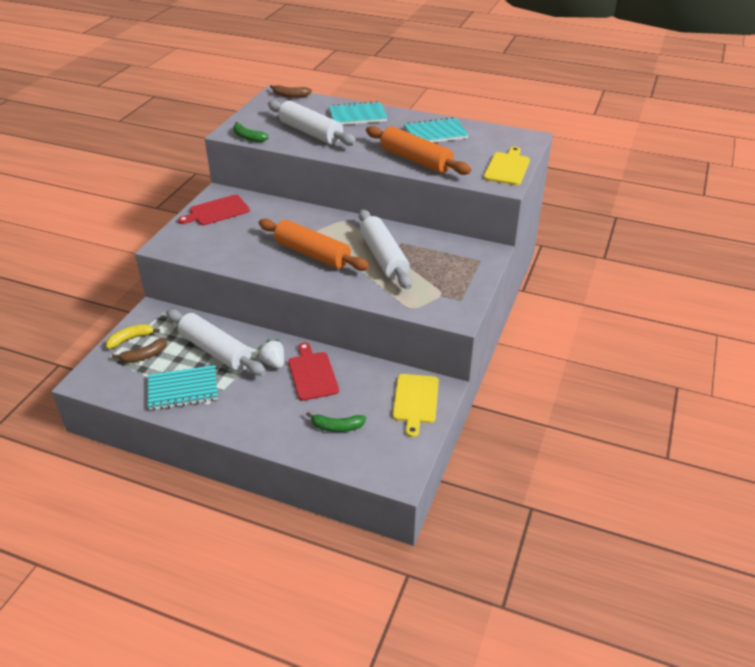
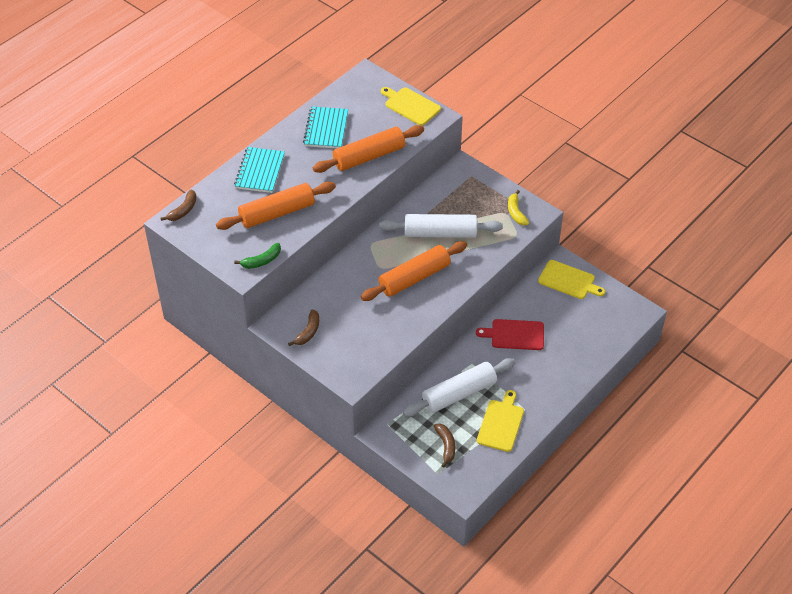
camera: 70 degrees left, 10 degrees up
yellow banana [106,324,160,349] -> yellow banana moved to [508,190,529,225]
turquoise notebook [148,365,218,410] -> yellow cutting board [477,390,524,452]
red cutting board [178,195,250,225] -> brown banana [288,309,319,346]
white strawberry [258,340,284,369] -> none
white rolling pin [268,100,356,146] -> orange rolling pin [216,182,336,230]
green banana [306,412,366,432] -> none

